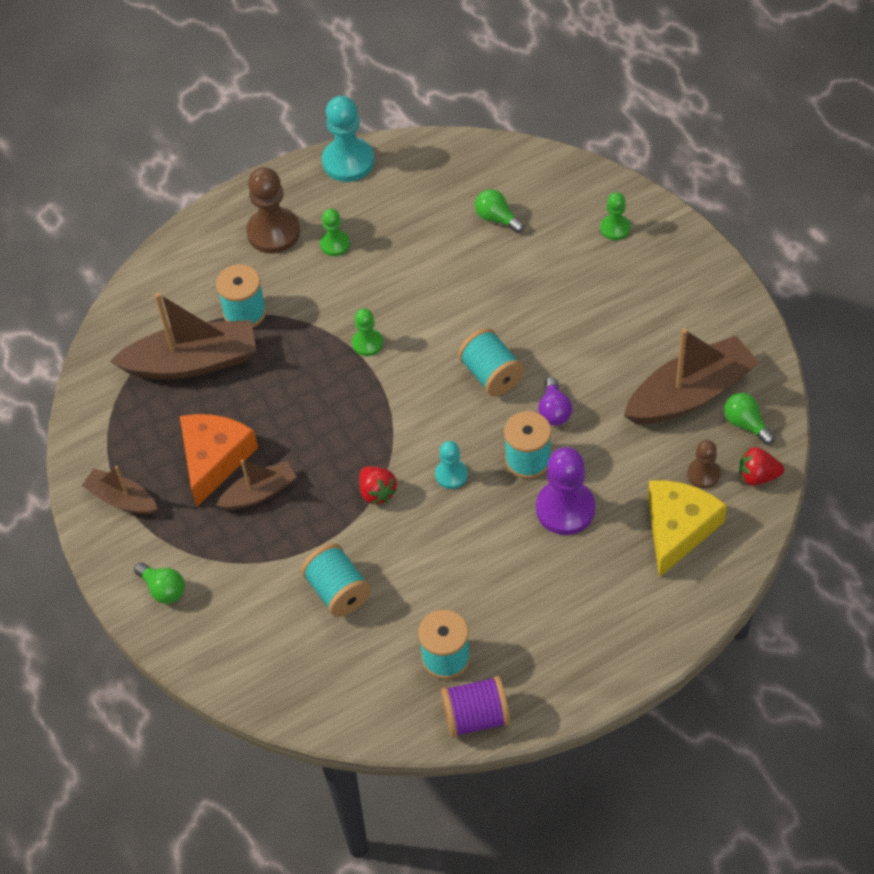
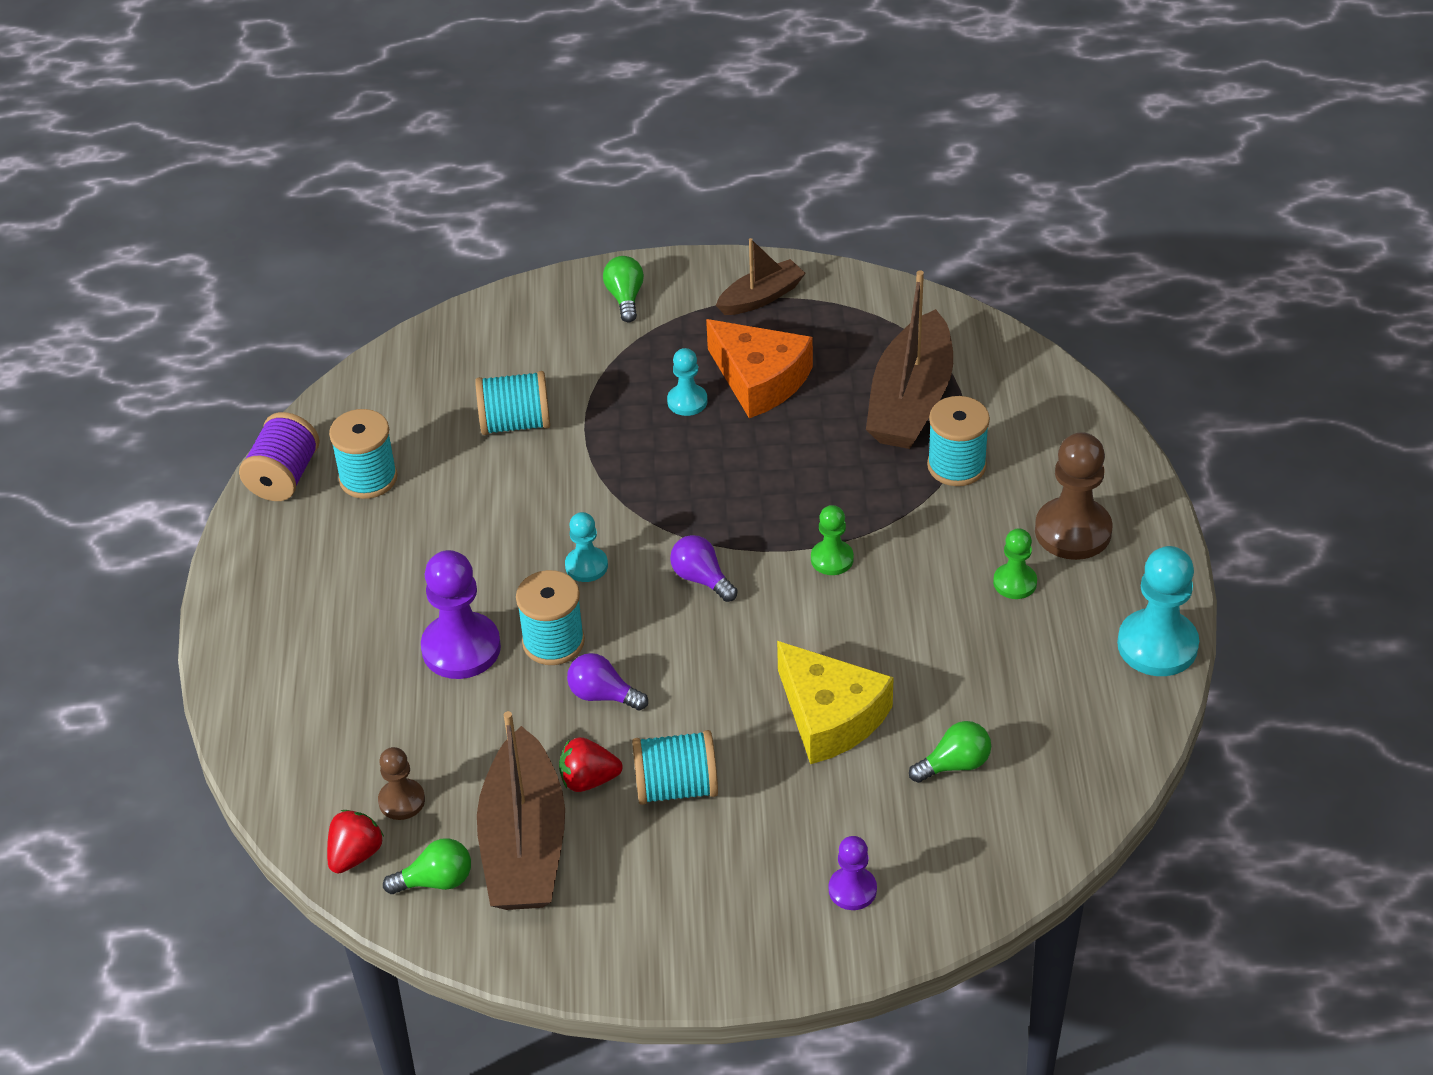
camera: 115 degrees right, 10 degrees down
green light bulb [134,562,185,604] -> green light bulb turned 105 degrees clockwise [603,256,644,323]
brown boat [216,460,297,510] -> turquoise pawn [667,348,707,416]
red strawberry [359,466,397,504] -> red strawberry moved to [559,737,623,792]
turquoise spool [458,328,524,396] -> turquoise spool moved to [632,730,718,805]
green pawn [600,192,630,240] -> purple pawn [829,836,877,910]
yellow cheese [648,480,727,577] -> yellow cheese moved to [777,641,894,764]
none -> purple light bulb [670,535,738,602]

